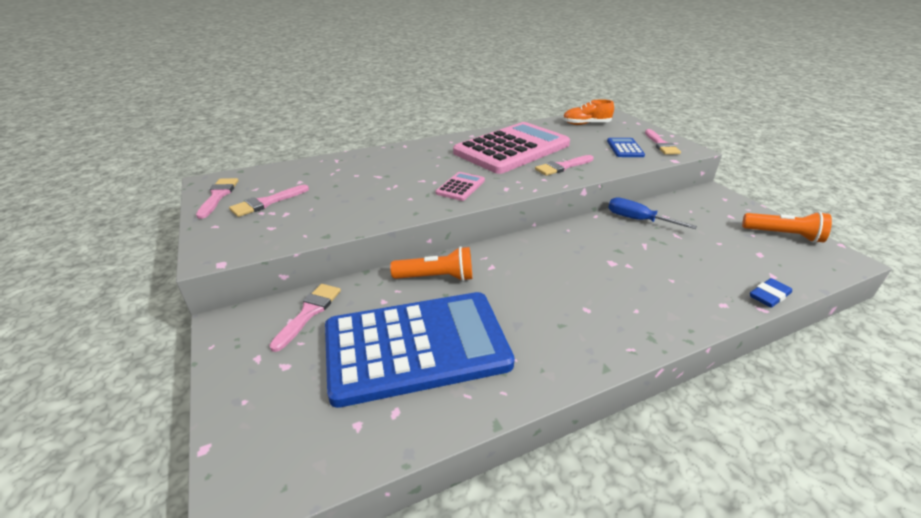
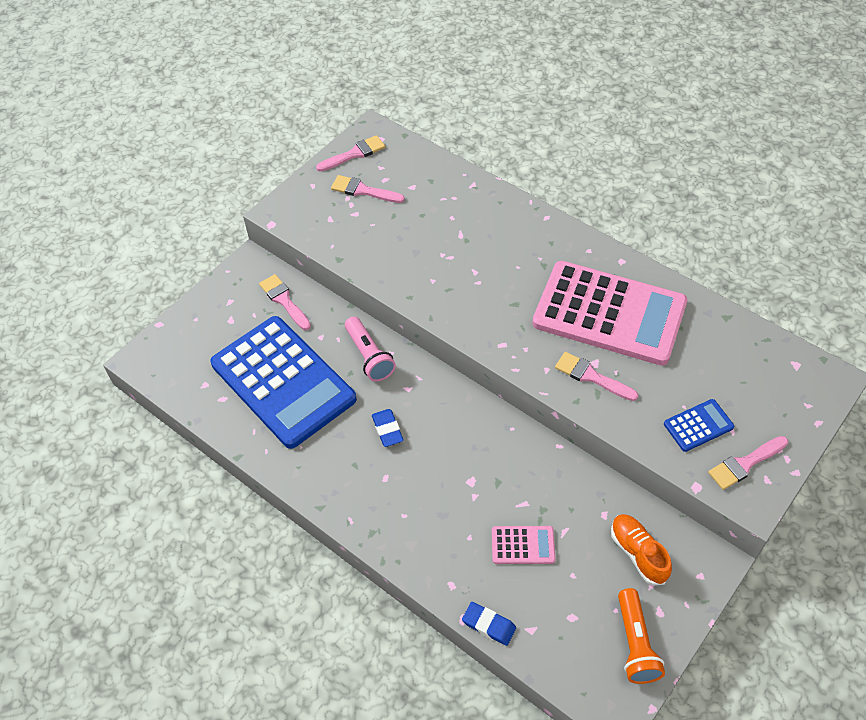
camera: 65 degrees right, 20 degrees up
pink brush [269,284,341,352] -> pink brush turned 120 degrees counterclockwise [259,274,311,330]
orange flashlight [390,246,472,281] -> pink flashlight [345,316,396,381]
pink calculator [436,172,485,201] -> pink calculator moved to [492,526,556,564]
orange shoe [563,99,614,125] -> orange shoe moved to [611,514,672,585]
blue screwdriver [608,197,697,229] -> none
none -> blue eraser [372,409,403,447]

